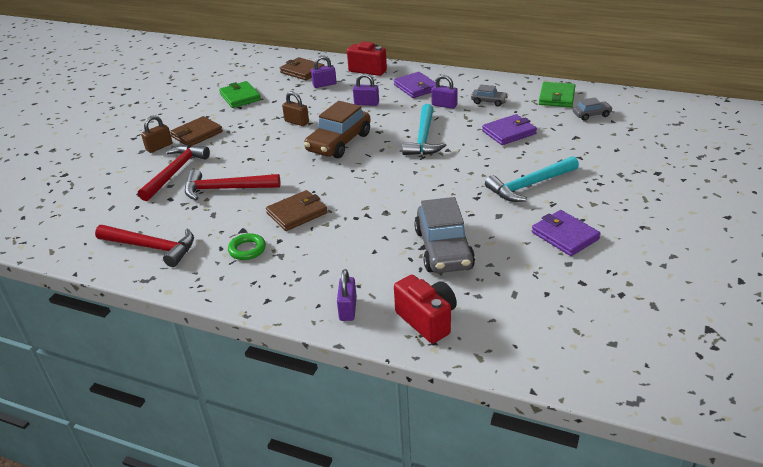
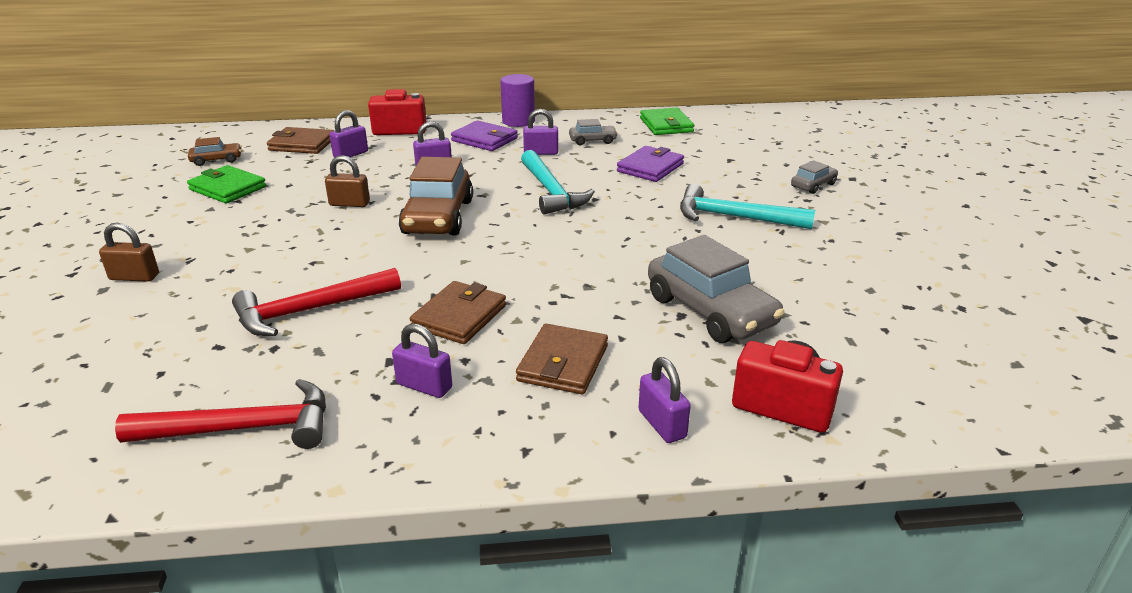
camera: 30 degrees left, 5 degrees down
red hammer [138,145,210,201] -> none
brown padlock [141,115,172,153] -> brown padlock turned 75 degrees clockwise [99,223,159,282]
brown wallet [170,116,223,146] -> brown wallet moved to [516,324,608,394]
green ring [228,233,266,260] -> purple padlock [392,324,452,398]
turquoise hammer [485,156,579,202] -> turquoise hammer turned 75 degrees clockwise [680,184,815,229]
purple wallet [532,210,601,256] -> none
grey car [573,98,613,121] -> grey car moved to [791,160,838,194]
none -> brown car [188,137,242,166]
none -> purple cylinder [500,74,535,127]

